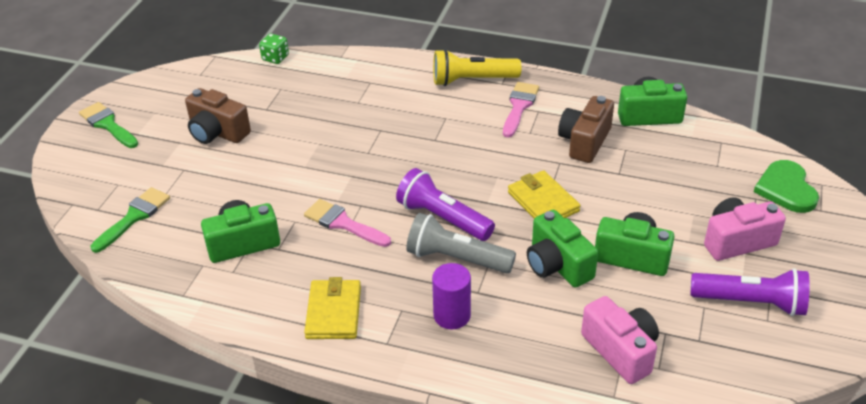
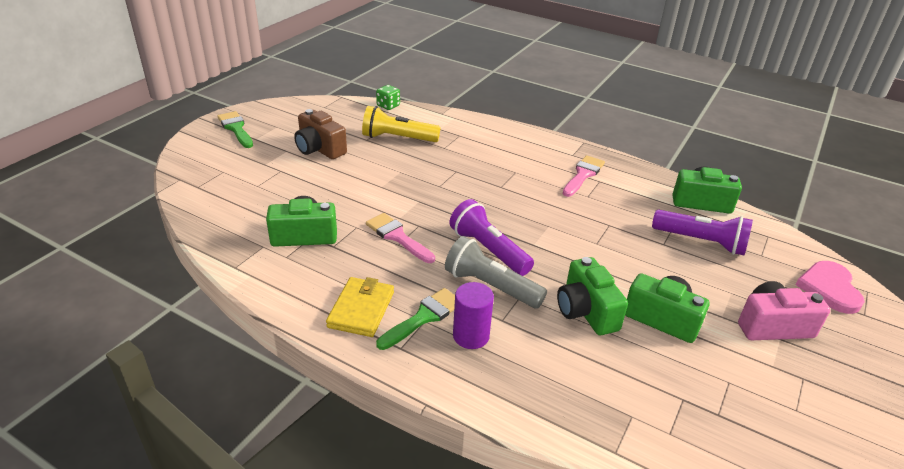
camera: 10 degrees right, 5 degrees down
green brush [91,187,170,253] -> green brush moved to [376,288,455,350]
yellow flashlight [433,49,521,86] -> yellow flashlight moved to [362,106,441,142]
yellow wallet [508,170,580,218] -> none
brown camera [558,96,614,163] -> none
pink camera [581,296,659,384] -> none
purple flashlight [690,268,810,316] -> purple flashlight moved to [652,210,753,255]
green heart [754,160,819,213] -> pink heart [795,261,865,314]

